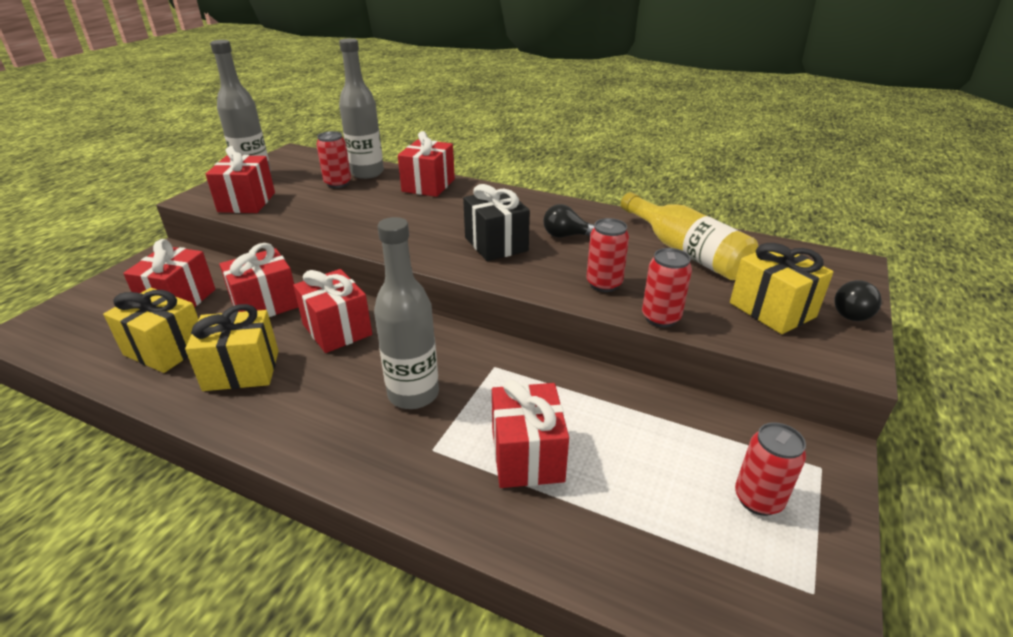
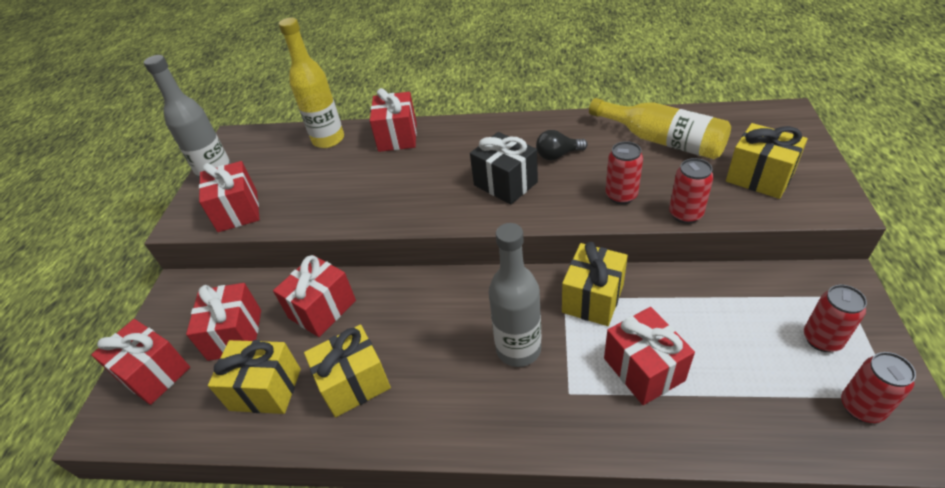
camera: 15 degrees left, 10 degrees up
red gift [293,269,372,353] -> red gift moved to [91,319,190,405]
red can [316,131,351,188] -> red can moved to [841,352,916,423]
grey bottle [339,38,384,179] -> yellow bottle [279,18,344,148]
black light bulb [834,280,882,321] -> none
none -> yellow gift [562,242,628,326]

